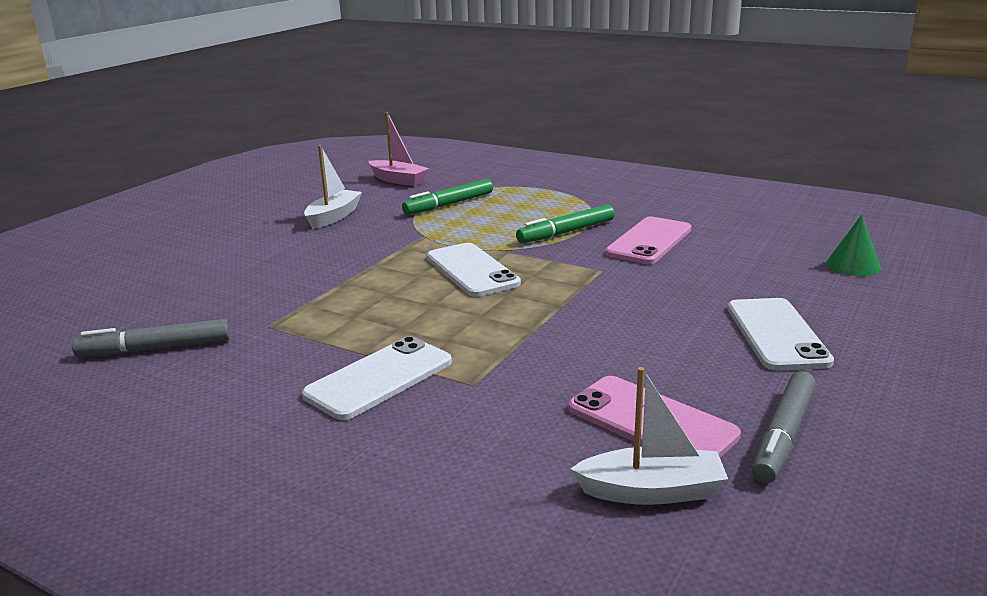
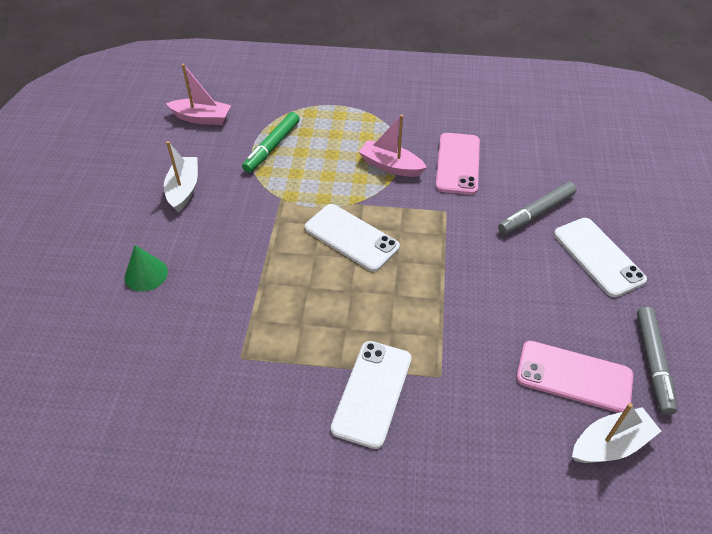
camera: 25 degrees left, 25 degrees up
grey marker [72,319,230,356] -> grey marker moved to [498,182,577,234]
green marker [516,204,615,243] -> pink boat [359,115,427,177]
green cone [826,215,881,276] -> green cone moved to [125,245,168,291]

